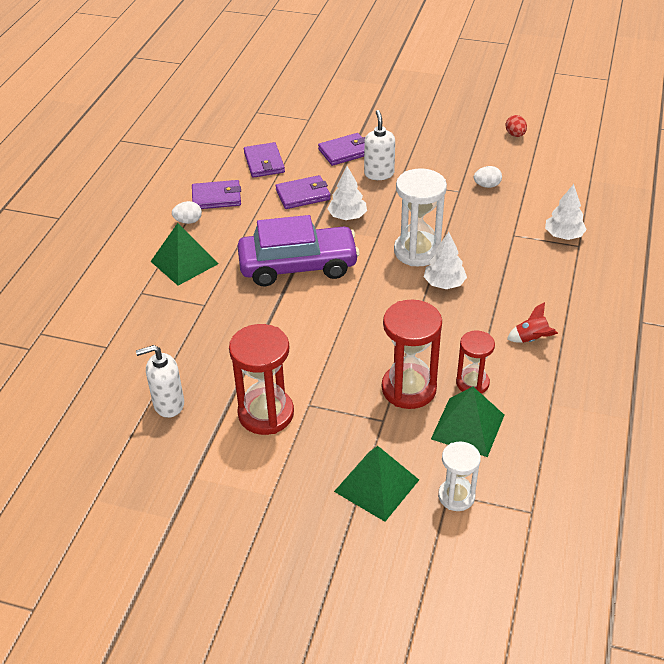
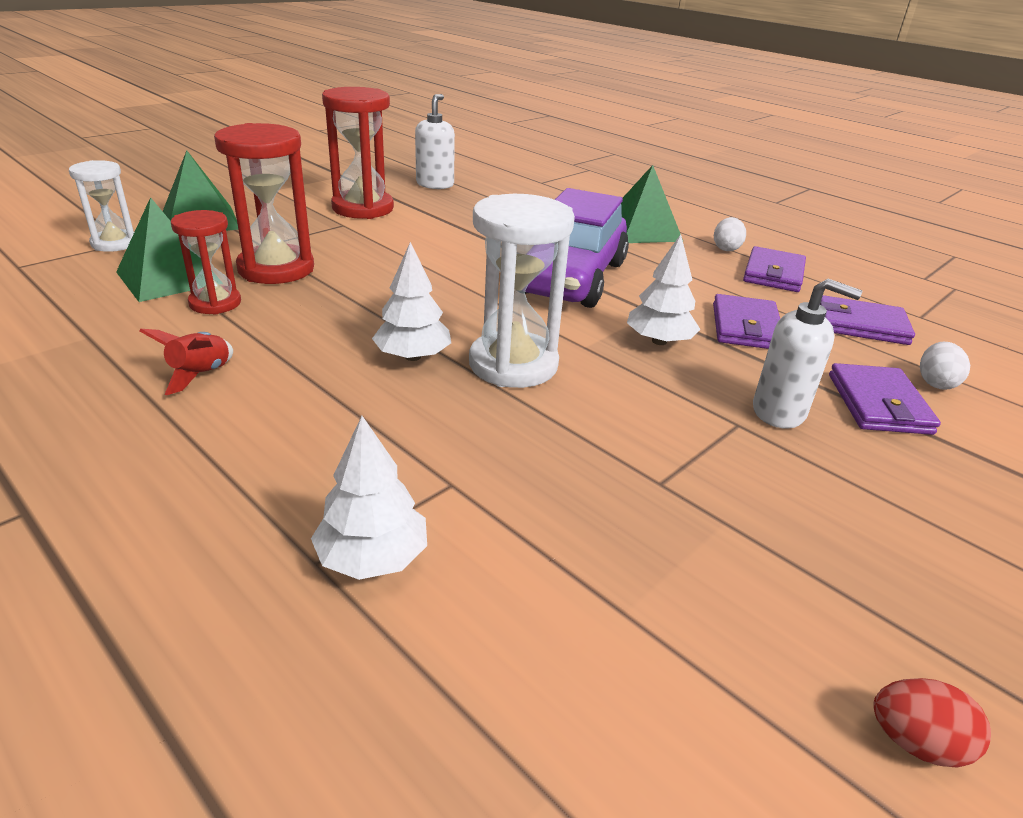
camera: 115 degrees right, 10 degrees down
white egg [474,166,502,188] -> white egg moved to [920,342,970,390]

